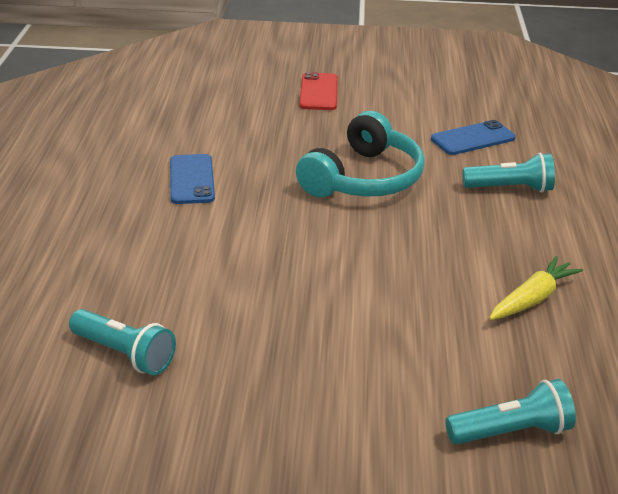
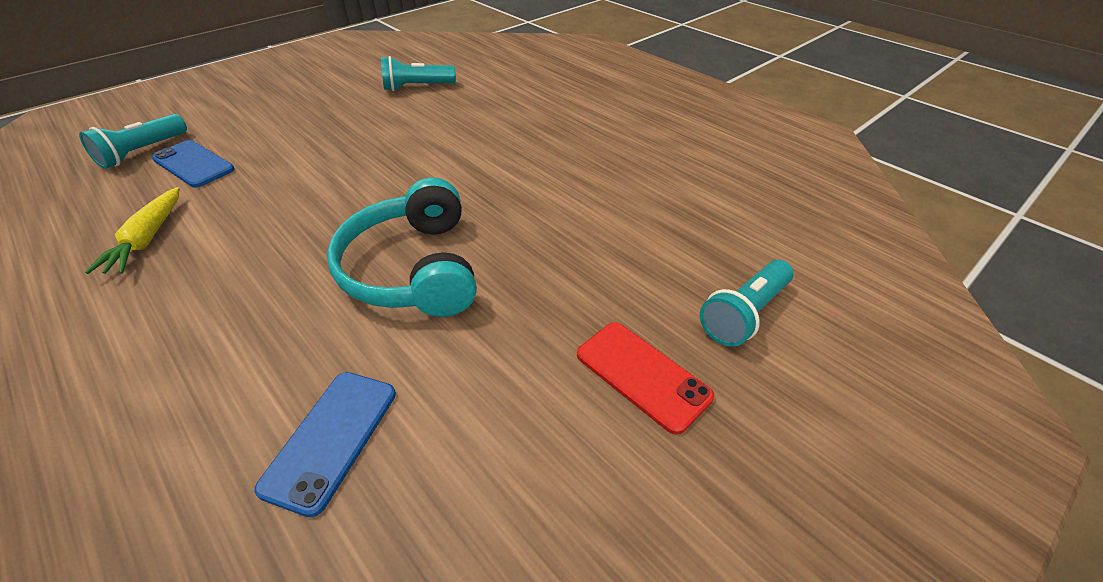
camera: 135 degrees right, 10 degrees up
blue phone [170,154,215,204] -> blue phone moved to [152,140,235,188]
turquoise flashlight [463,153,555,192] -> turquoise flashlight moved to [700,260,793,347]

